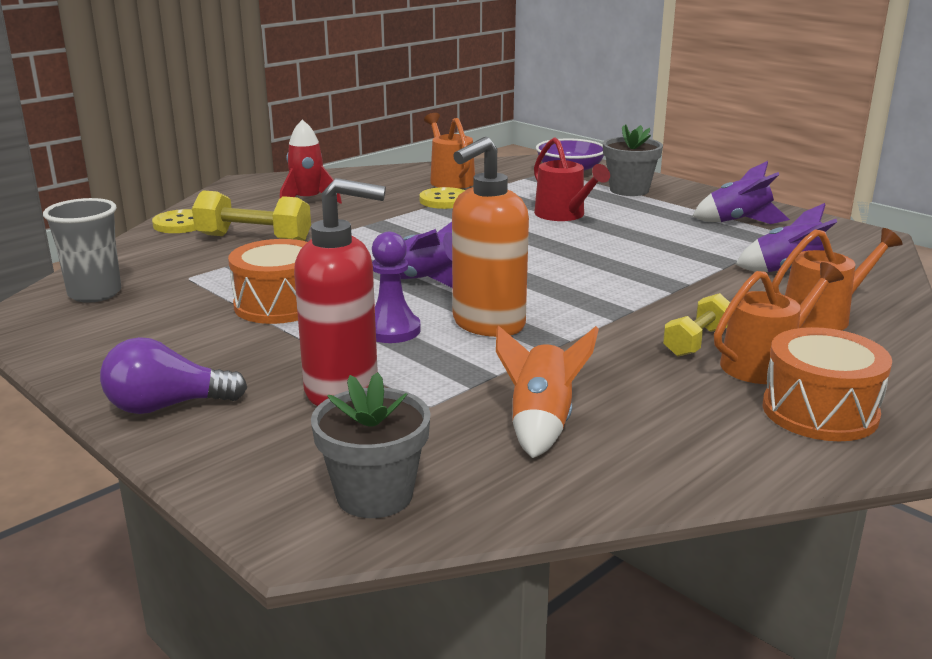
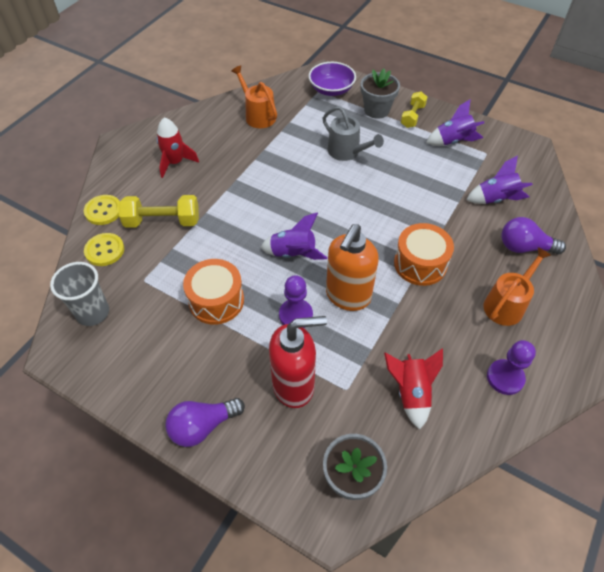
camera: 15 degrees left, 30 degrees up
yellow button [419,187,465,209] -> yellow button moved to [84,233,124,266]
orange rocket [496,325,599,458] -> red rocket [384,349,443,430]
red watering can [534,137,610,221] -> grey watering can [323,106,384,161]
yellow dumbbell [663,293,730,357] -> yellow dumbbell moved to [401,91,428,128]
orange drum [763,327,892,441] -> orange drum moved to [394,223,454,286]
orange watering can [772,228,902,330] -> purple light bulb [501,217,566,254]
none -> purple pawn [487,340,536,395]

